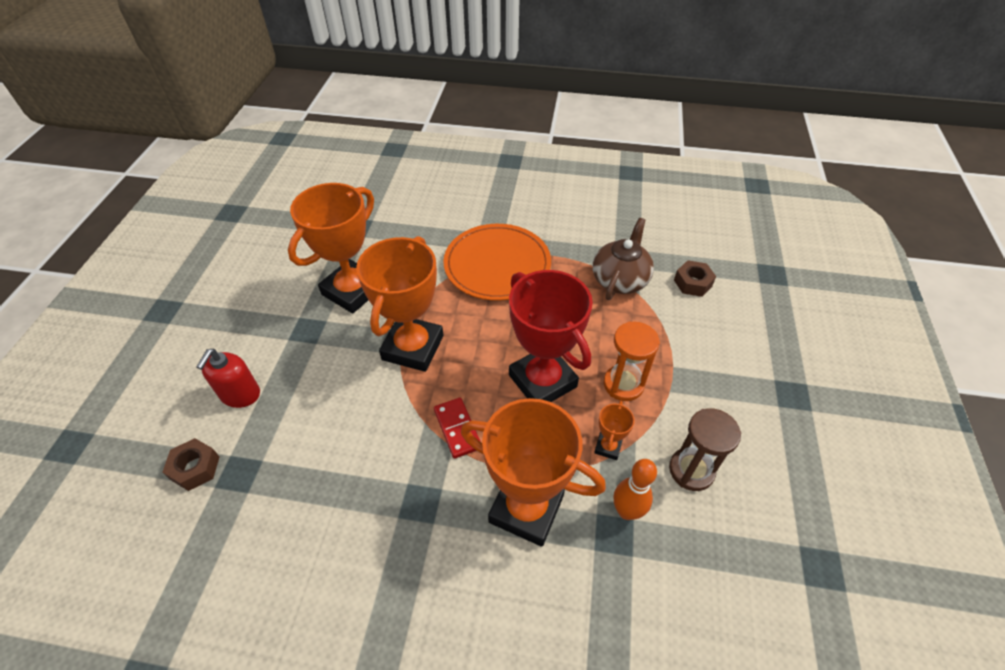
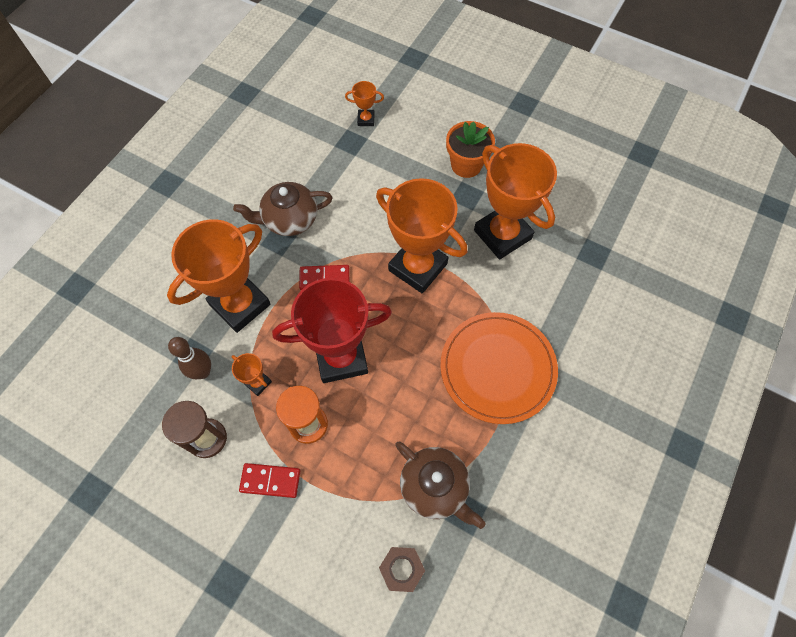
camera: 110 degrees right, 15 degrees up
brown nut [163,438,219,491] -> orange trophy [345,81,384,126]
red soap dispenser [196,349,260,408] -> none
orange bowling pin [614,459,657,520] -> brown bowling pin [168,337,211,379]
none -> brown teapot [233,182,333,236]
none -> red domino [239,463,300,498]
none -> orange flower pot [446,121,495,178]

